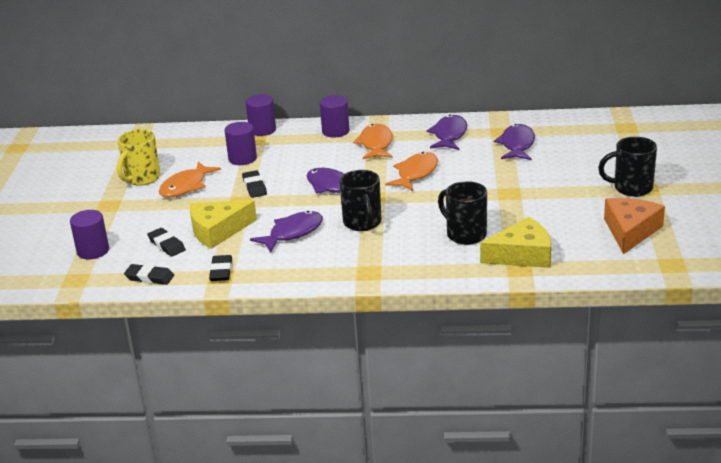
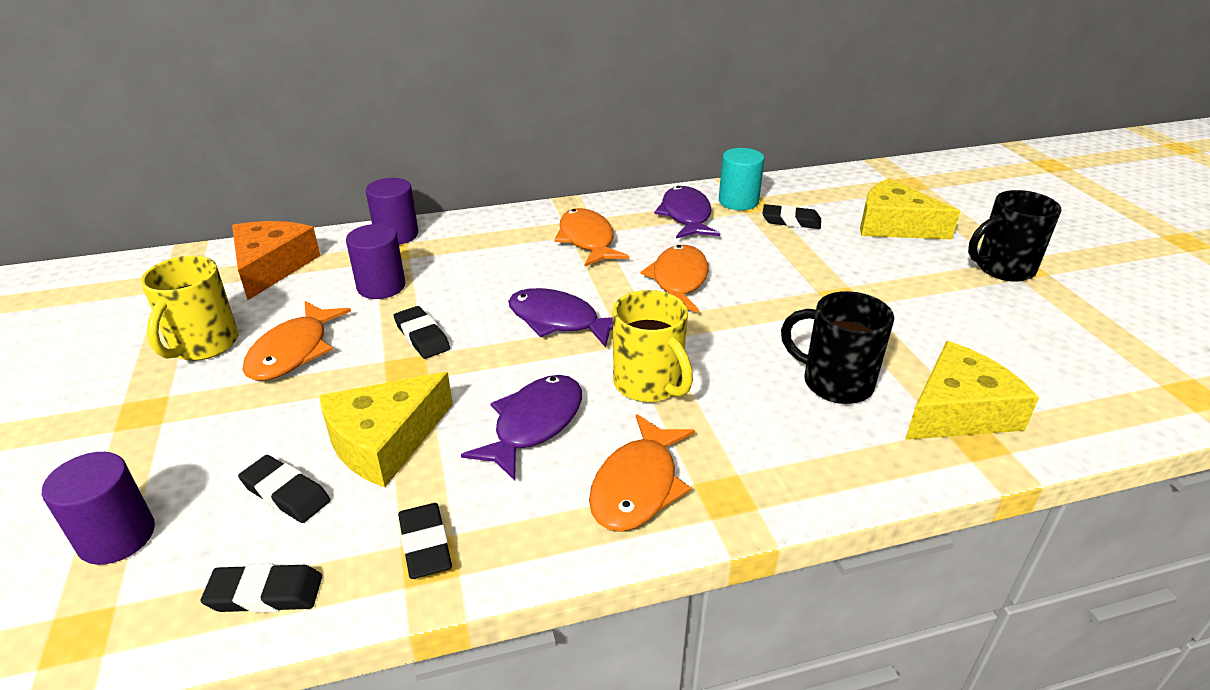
camera: 20 degrees left, 5 degrees up
purple cylinder [320,95,350,137] -> none
black mug [339,170,381,231] -> yellow mug [613,290,693,402]
purple fish [494,124,535,160] -> black eraser [762,204,821,229]
orange cheese [604,198,665,254] -> orange cheese moved to [232,221,321,300]
none -> orange fish [589,414,695,532]
none -> turquoise cylinder [719,148,764,210]
none -> yellow cheese [860,178,960,239]

